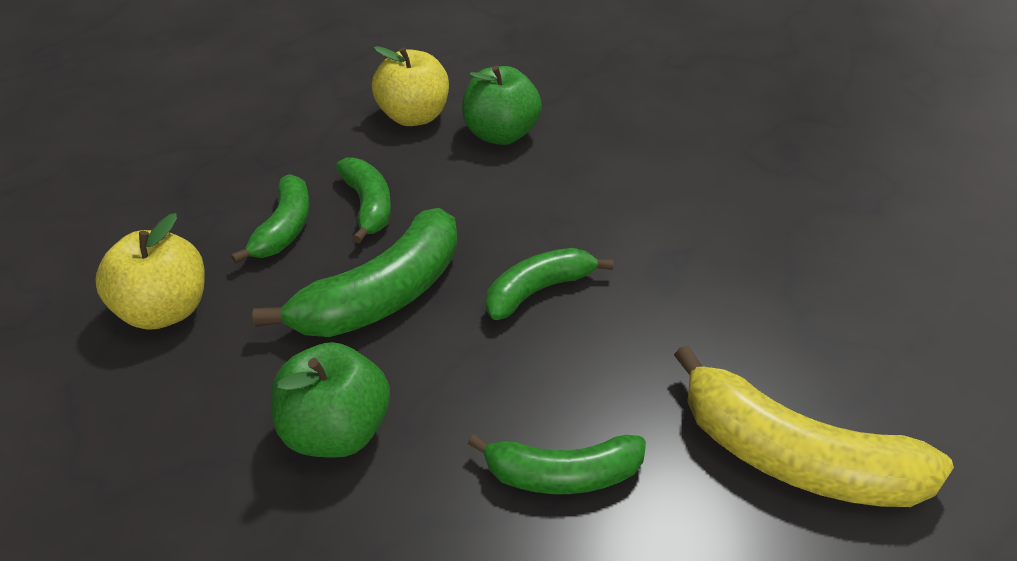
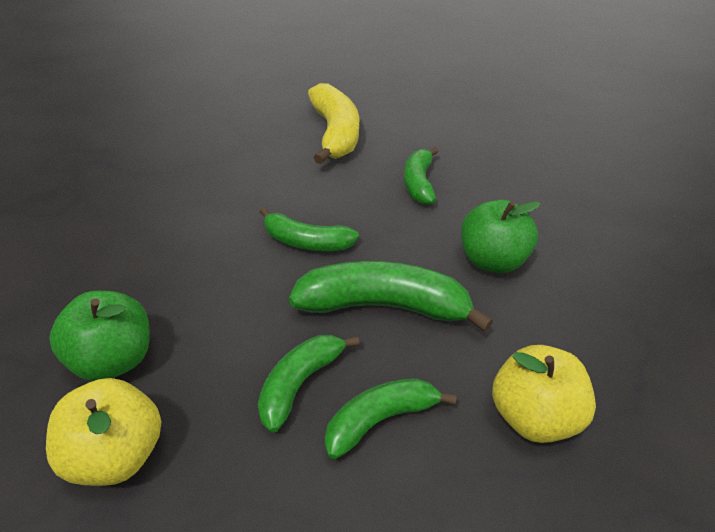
camera: 130 degrees left, 0 degrees up
green banana [468,434,646,494] -> green banana turned 135 degrees counterclockwise [404,147,439,205]

